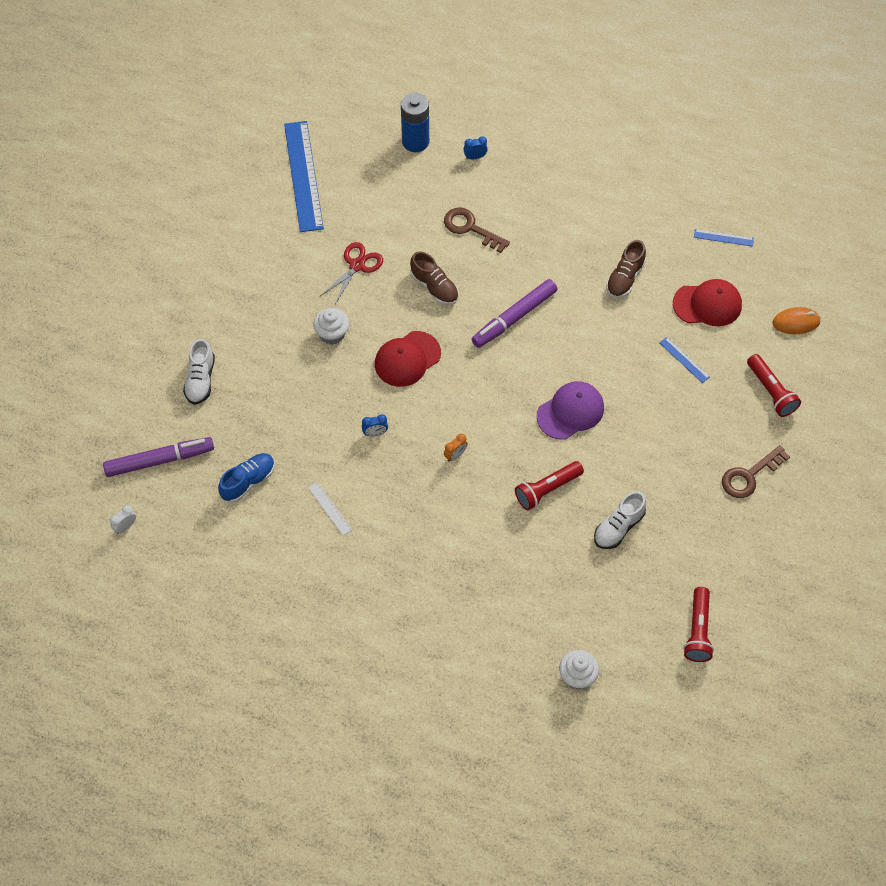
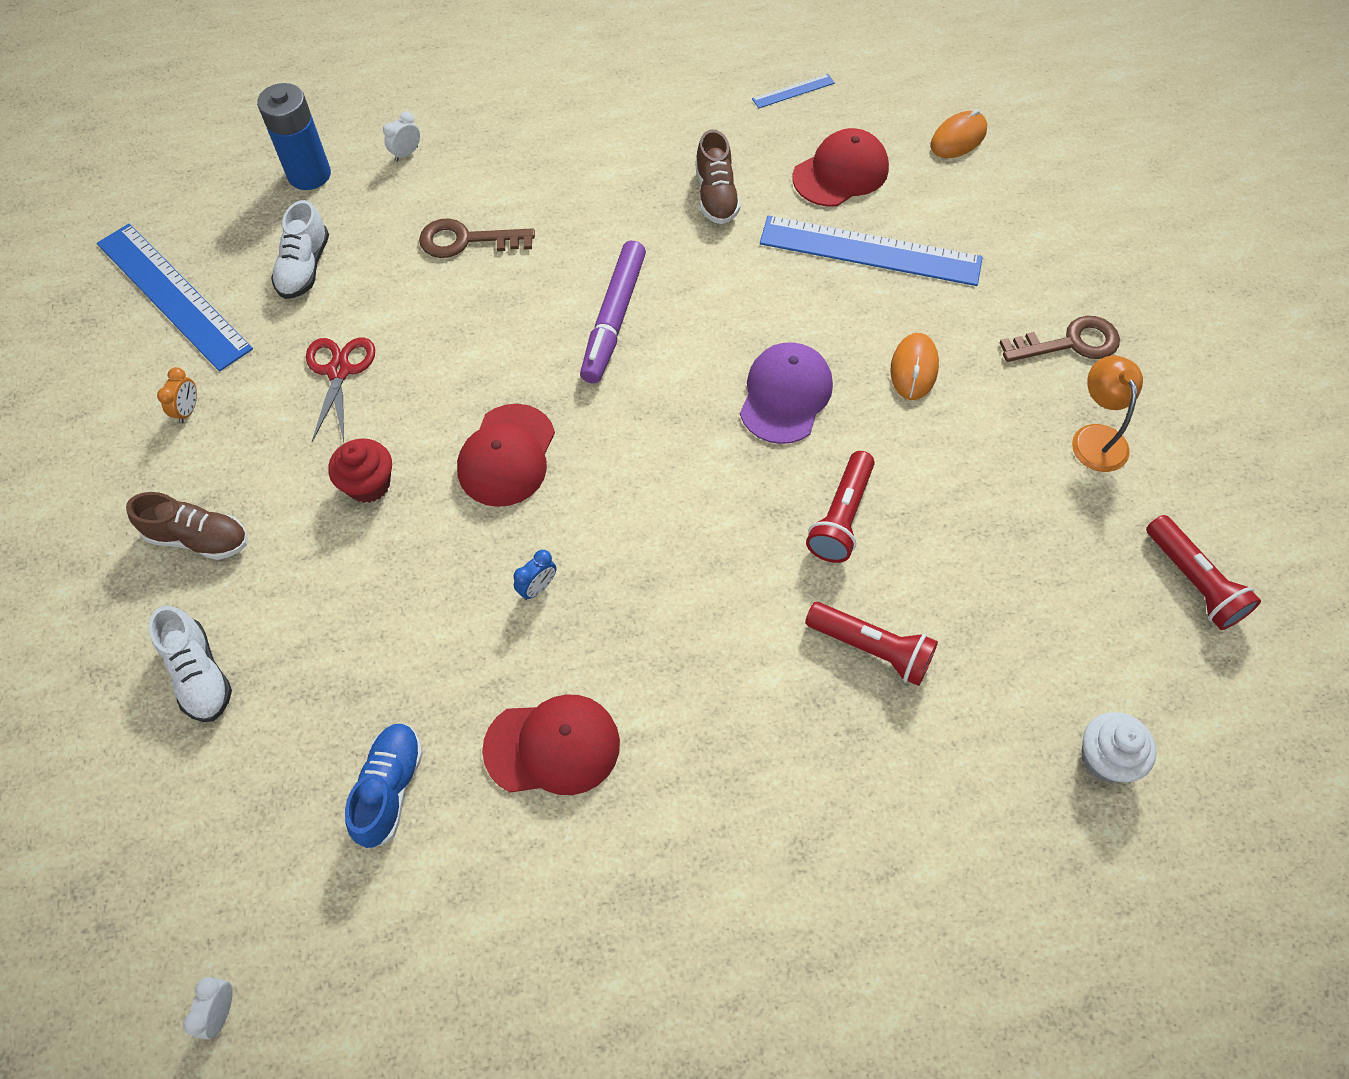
camera: 35 degrees left, 0 degrees up
purple marker [103,437,214,477] -> none
white ruler [308,482,352,536] -> red cap [482,694,620,795]
white cupcake [313,308,349,345] -> red cupcake [329,438,392,503]
brown shoe [410,251,459,305] -> brown shoe moved to [126,492,248,560]
orange clock [444,434,468,462] -> orange clock moved to [157,367,197,423]
blue clock [463,136,488,159] -> white clock [383,111,420,161]
white shoe [594,491,646,549] -> white shoe moved to [271,200,329,299]
blue ruler [660,337,710,383] -> blue ruler [760,216,983,286], size x2.33
brown key [722,445,790,498] -> brown key turned 120 degrees counterclockwise [1000,316,1120,362]
red flashlight [747,354,801,417] -> red flashlight moved to [805,602,938,686]
none -> orange mouse [890,333,939,400]
none -> orange lamp [1072,356,1143,472]

